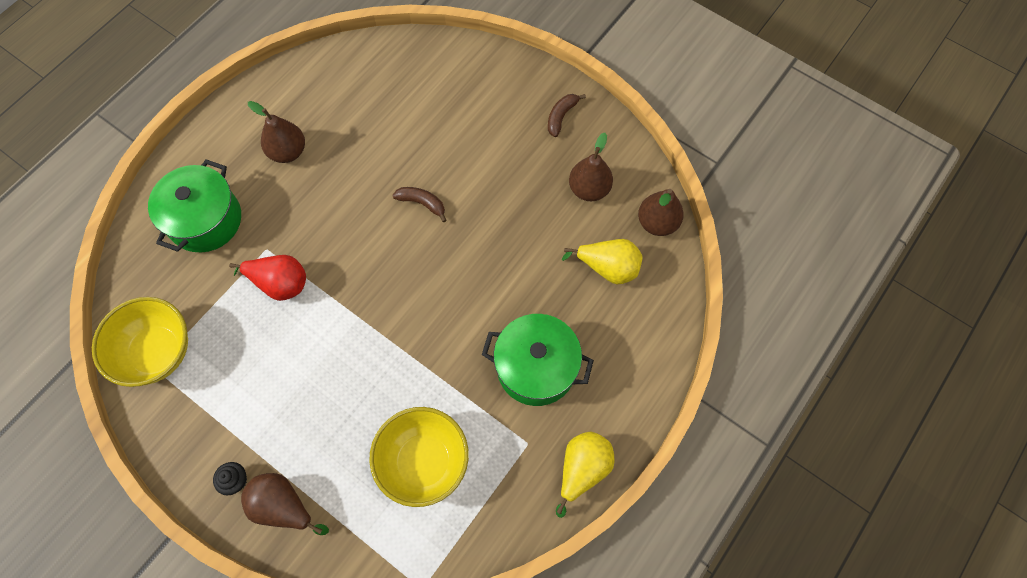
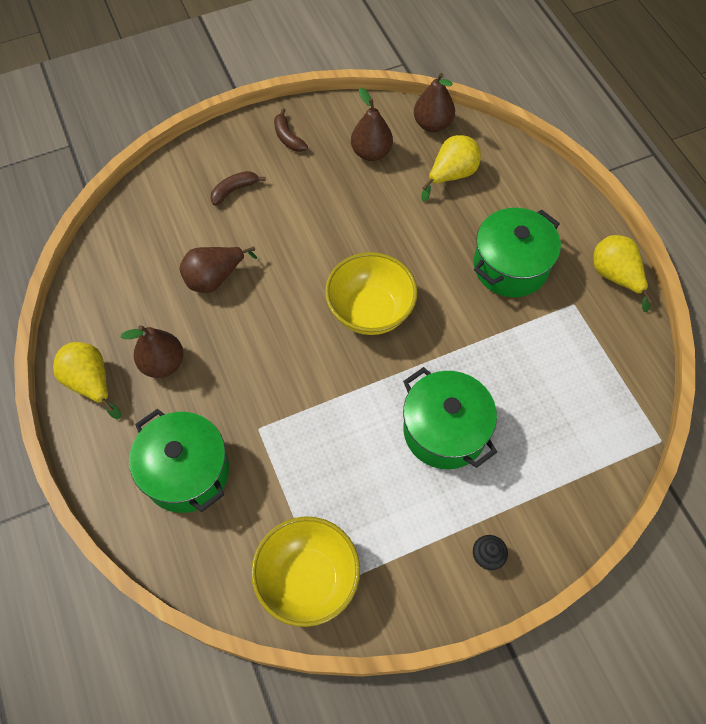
camera: 60 degrees left, 5 degrees down
red pear [229,255,306,301] -> none
brown pear [241,473,329,535] -> brown pear moved to [179,247,257,293]
yellow bowl [369,407,469,507] -> yellow bowl moved to [325,252,418,335]
brown banana [392,187,447,222] -> brown banana moved to [210,171,266,205]
none -> yellow pear [53,342,121,419]
none -> green pot [403,367,497,469]

